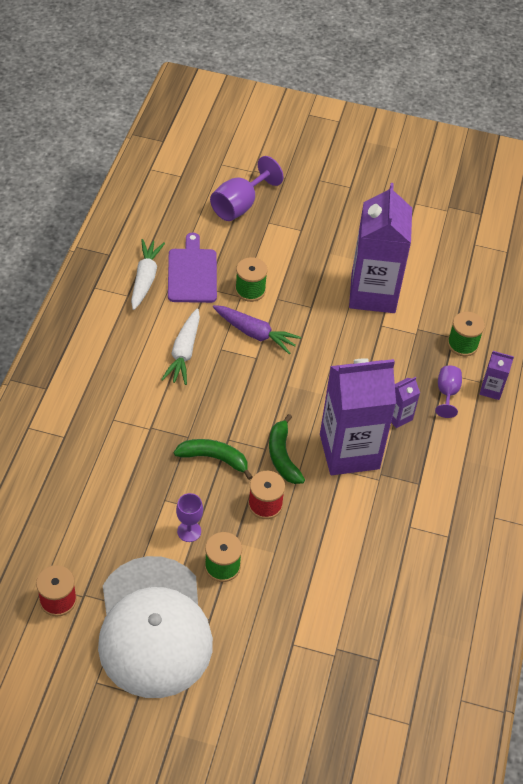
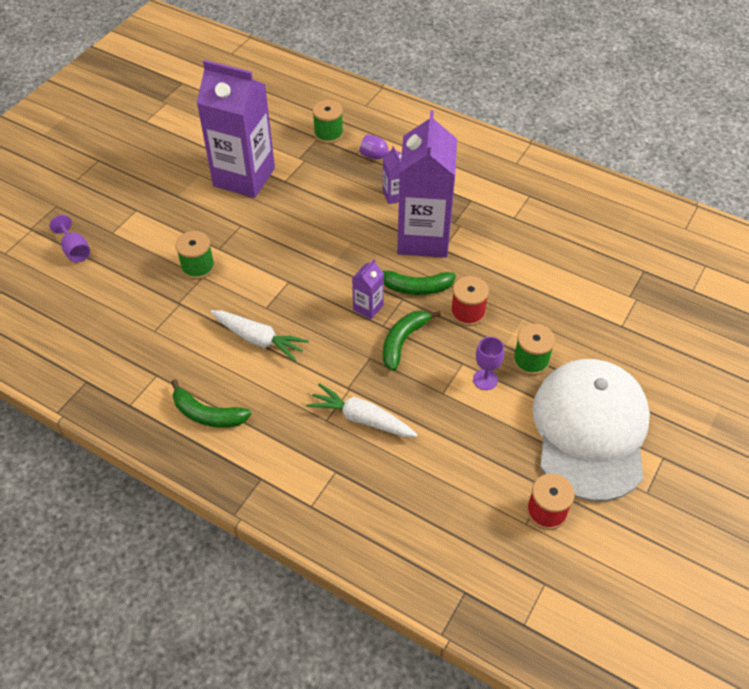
camera: 70 degrees left, 0 degrees up
white cap [98,556,213,698] -> white cap turned 90 degrees counterclockwise [532,359,650,501]
white carrot [131,239,165,310] -> white carrot moved to [306,383,418,437]
purple cutting board [168,233,217,303] -> none
purple goblet [210,156,284,221] -> purple goblet [50,215,90,262], size x0.60
purple carrot [213,305,301,354] -> none
purple carton [480,351,514,400] -> purple carton moved to [352,259,384,319]
none -> green banana [171,379,251,428]

